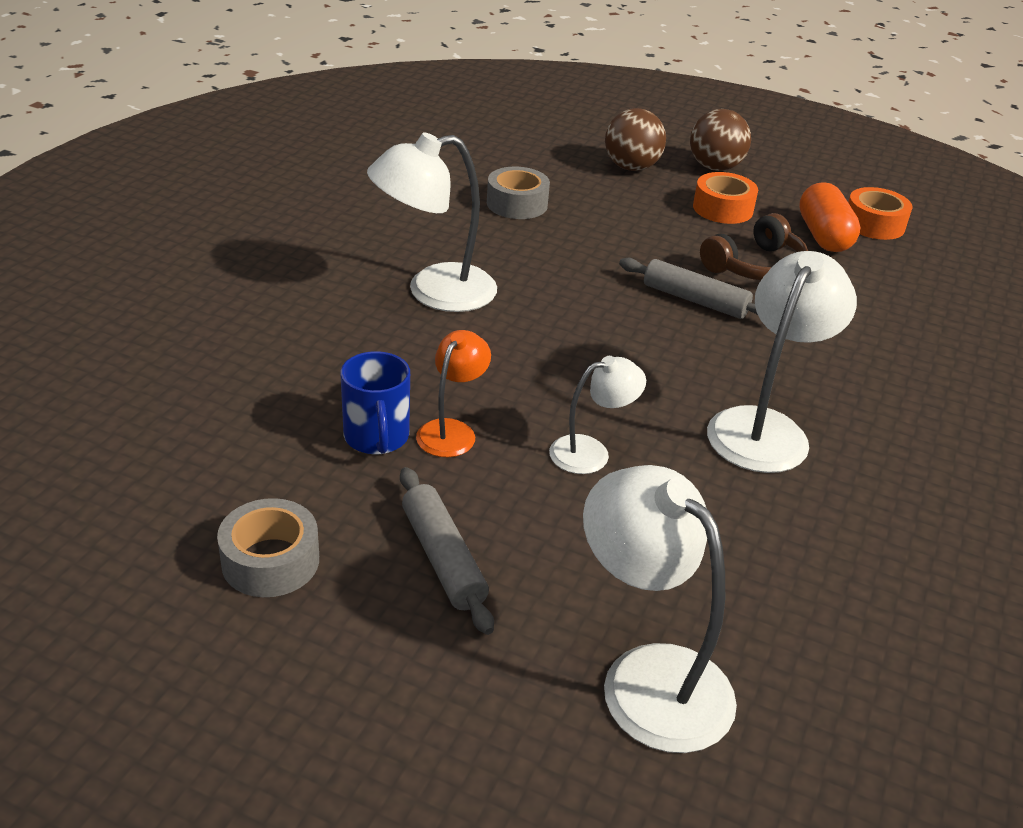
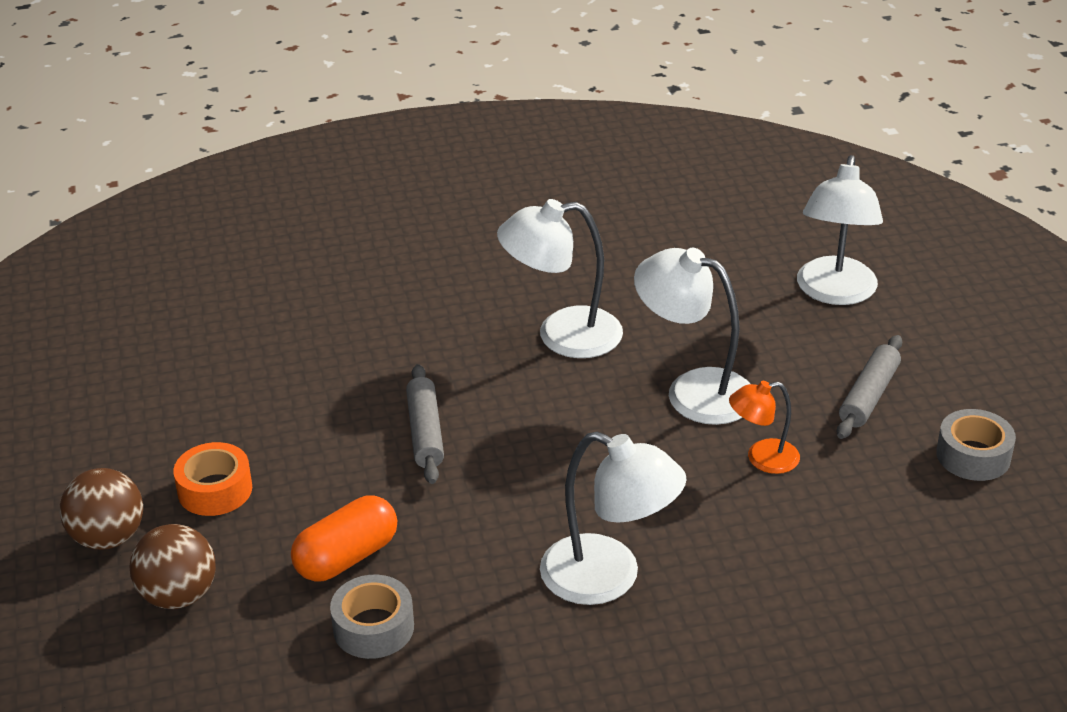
camera: 125 degrees left, 0 degrees up
blue mug [341,351,410,455] -> none
white lamp [549,356,646,474] -> white lamp [634,248,750,425], size x1.76
brown headphones [700,213,808,281] -> none
orange capsule [799,182,860,252] -> orange capsule moved to [291,495,397,582]
orange tape [848,187,913,240] -> none

